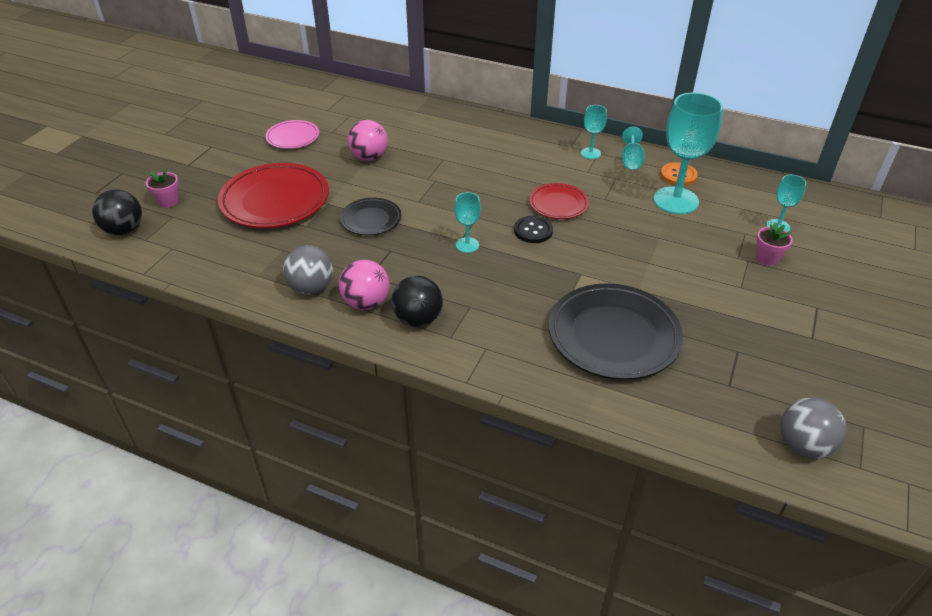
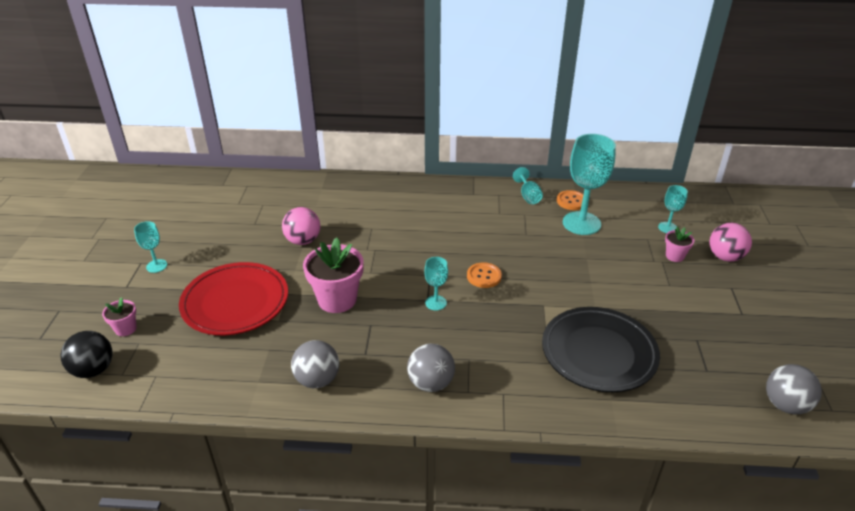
camera: 20 degrees left, 5 degrees down
pink plate [265,120,319,149] -> none
pink ball [339,260,390,310] -> pink ball moved to [709,223,752,262]
black plate [340,198,401,235] -> pink flower pot [303,237,364,313]
black ball [391,276,443,327] -> grey ball [407,344,455,392]
black button [514,216,553,243] -> orange button [467,262,502,288]
red plate [529,183,589,219] -> none
turquoise goblet [581,105,607,159] -> turquoise goblet moved to [134,221,167,273]

